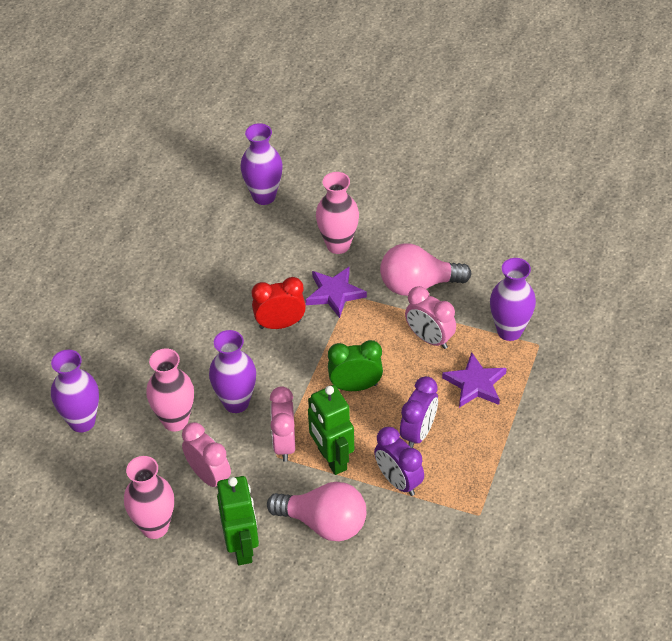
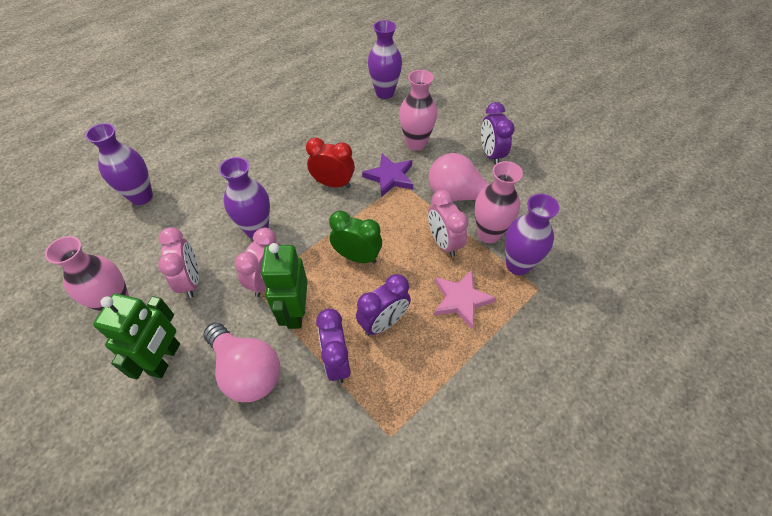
camera: 25 degrees right, 5 degrees up
pink vase [146,348,194,432] -> pink vase moved to [475,161,523,243]
purple star [442,352,507,408] -> pink star [434,270,496,329]
none -> purple clock [481,102,514,165]

